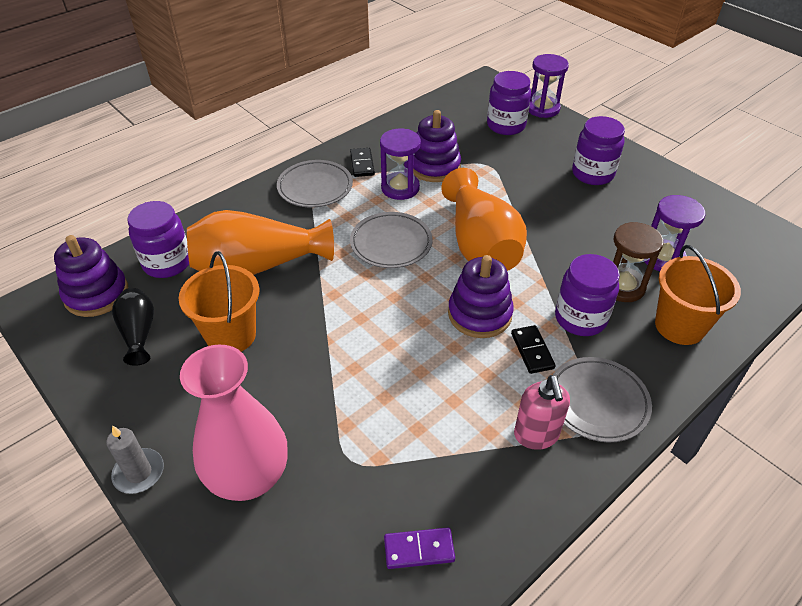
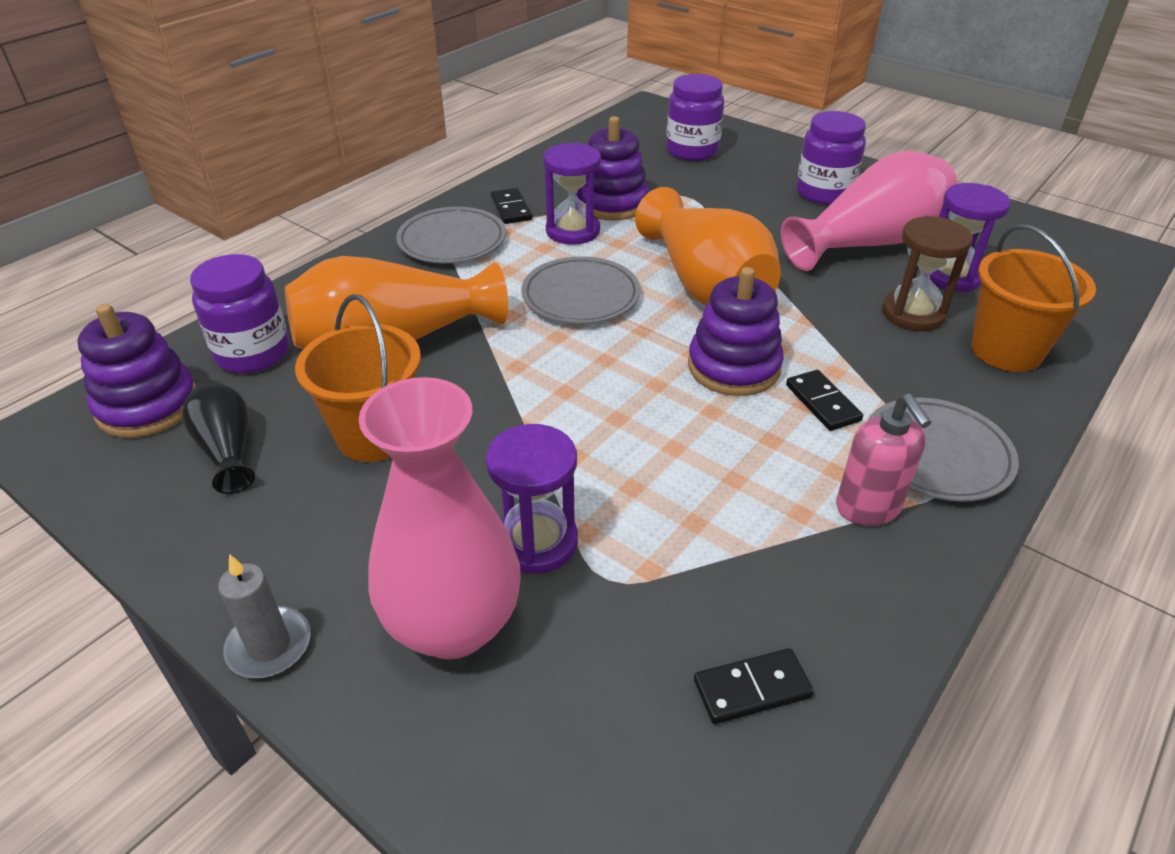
camera: 10 degrees left, 5 degrees down
purple domino [384,528,455,569] -> black domino [694,648,814,724]
purple hourglass [529,54,569,118] -> purple hourglass moved to [486,424,578,574]
purple jar [555,254,620,336] -> none
none -> pink vase [781,151,957,271]

